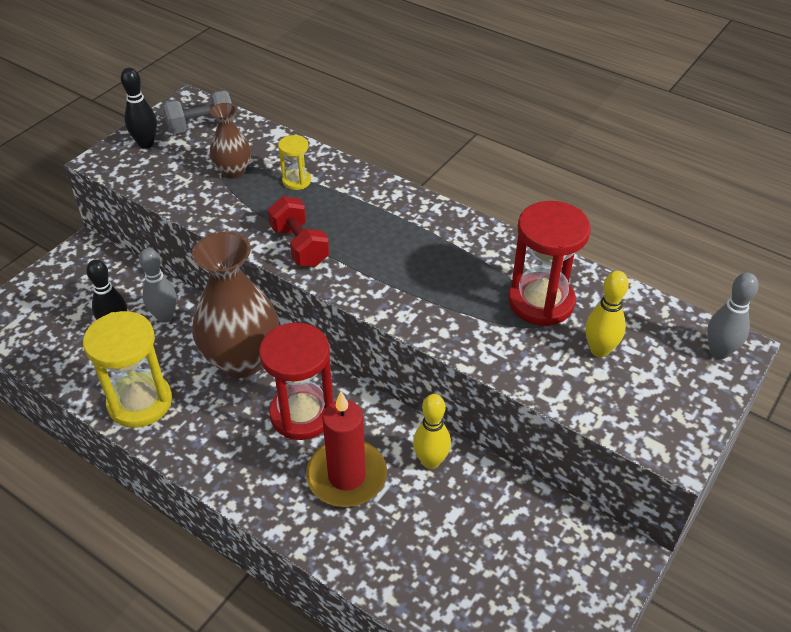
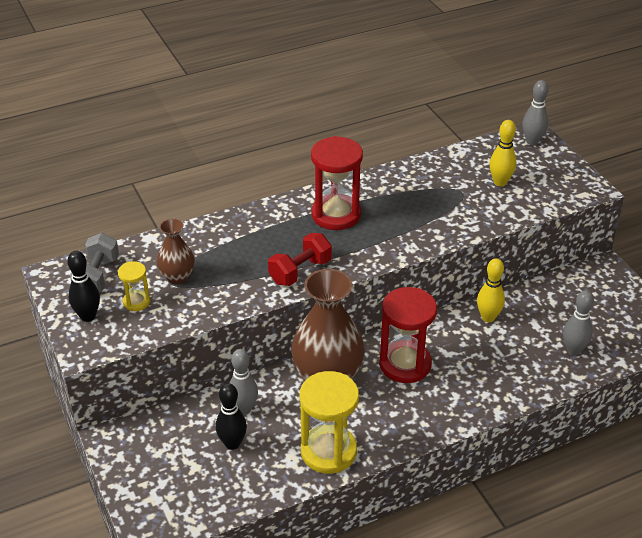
camera: 60 degrees left, 5 degrees down
red dumbbell [268,196,330,267] -> red dumbbell turned 45 degrees counterclockwise [268,233,332,286]
yellow hourglass [278,135,311,190] -> yellow hourglass moved to [118,261,150,311]
red candle [306,392,387,507] -> none
red hourglass [508,201,591,326] -> red hourglass moved to [311,136,363,230]
none -> grey bowling pin [563,290,594,355]

